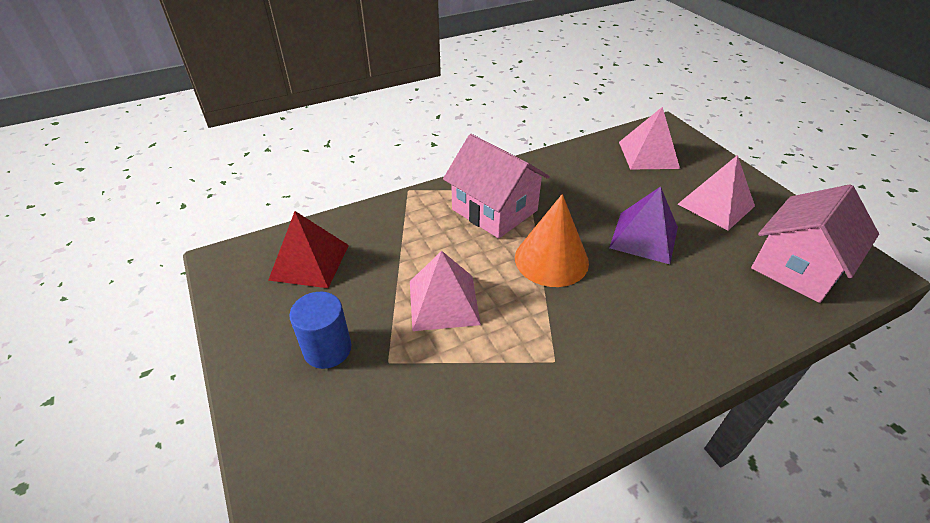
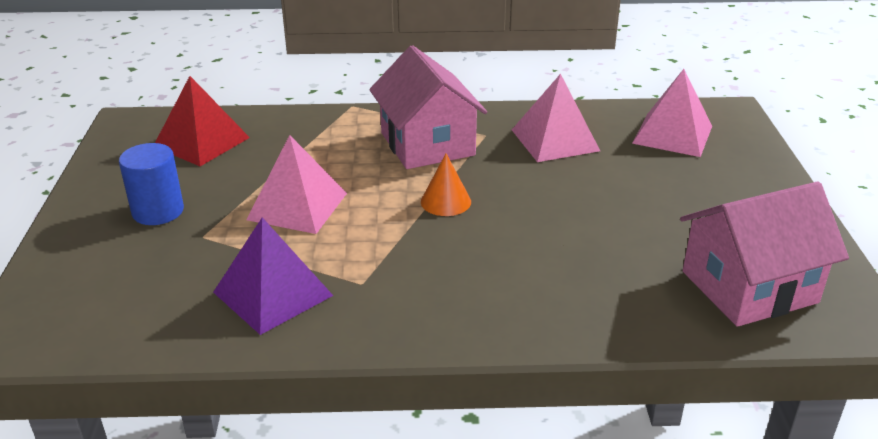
camera: 25 degrees right, 10 degrees down
orange cone [515,194,589,287] -> orange cone [421,153,471,216], size x0.56
purple pyramid [609,187,678,264] -> purple pyramid moved to [213,217,333,335]
pink pyramid [678,155,755,230] -> pink pyramid moved to [512,74,600,162]

